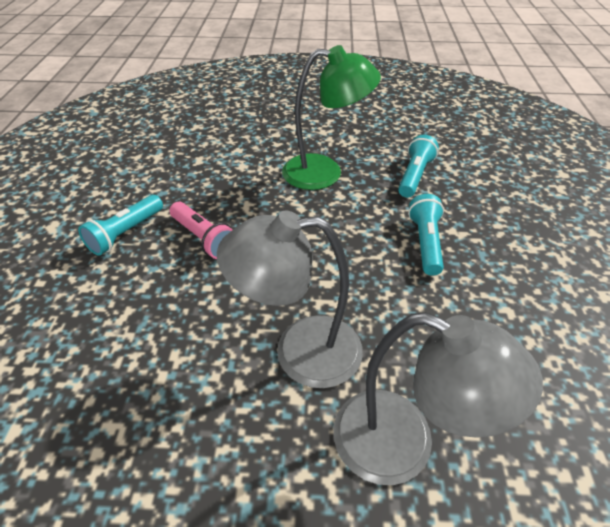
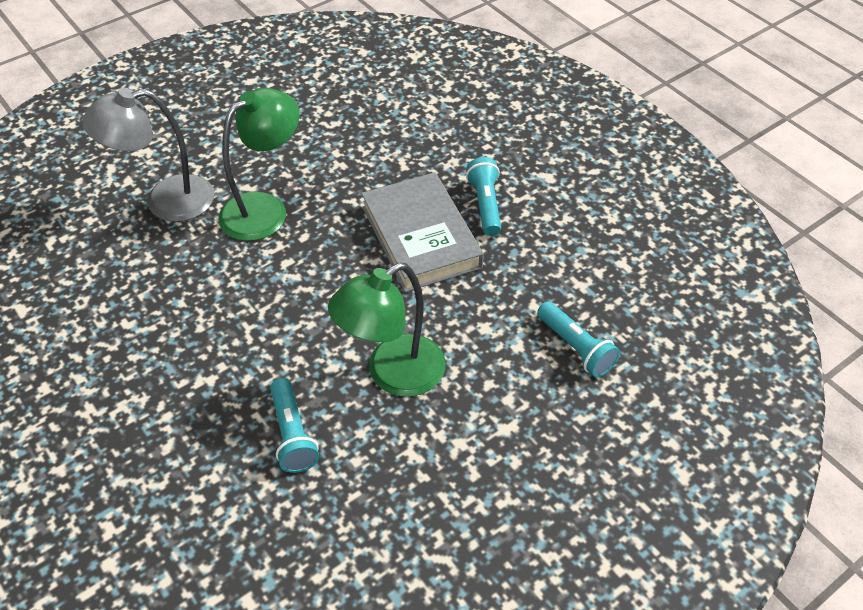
camera: 140 degrees right, 5 degrees up
pink flashlight [170,202,233,259] -> grey book [361,172,484,292]
grey lamp [217,210,363,388] -> green lamp [218,88,300,241]
turquoise flashlight [408,194,444,276] -> turquoise flashlight moved to [537,301,620,377]

